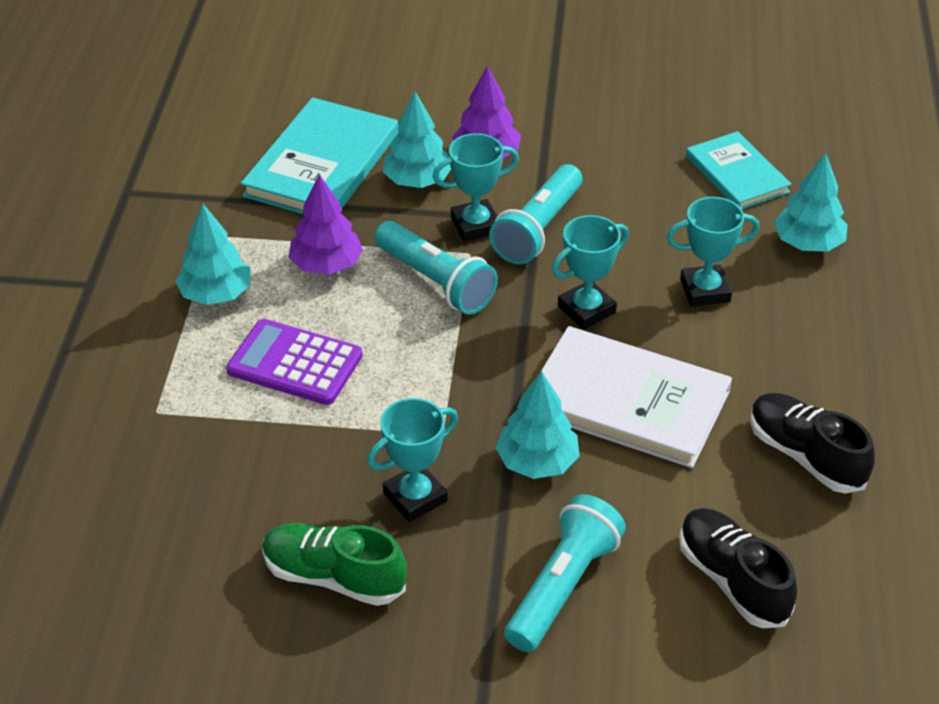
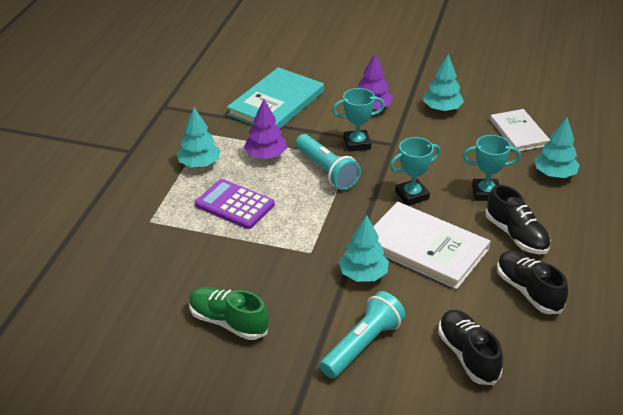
camera: 10 degrees right, 5 degrees down
turquoise trophy [367,398,458,522] -> none
turquoise tree [383,91,451,188] -> turquoise tree moved to [423,54,464,112]
turquoise flashlight [489,164,582,264] -> none
turquoise book [686,131,792,209] -> white book [490,109,550,151]
none -> black shoe [485,185,551,254]

